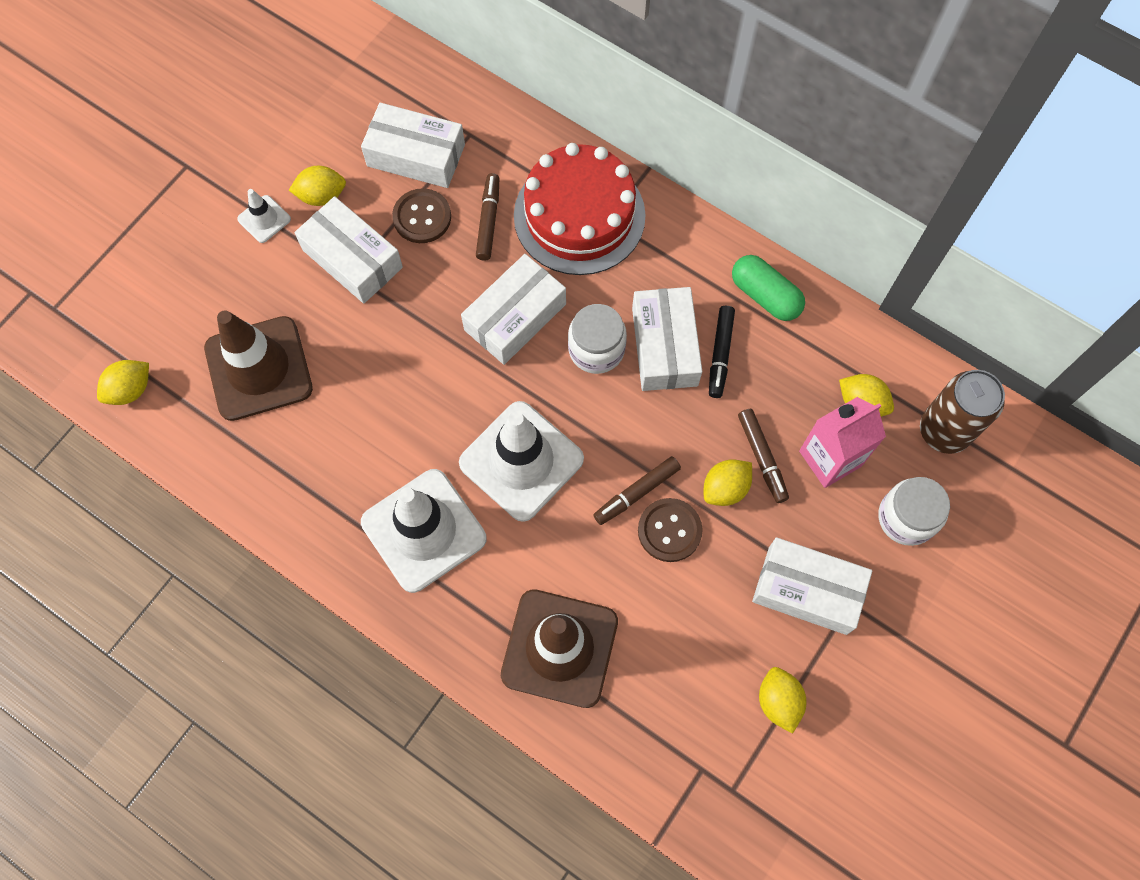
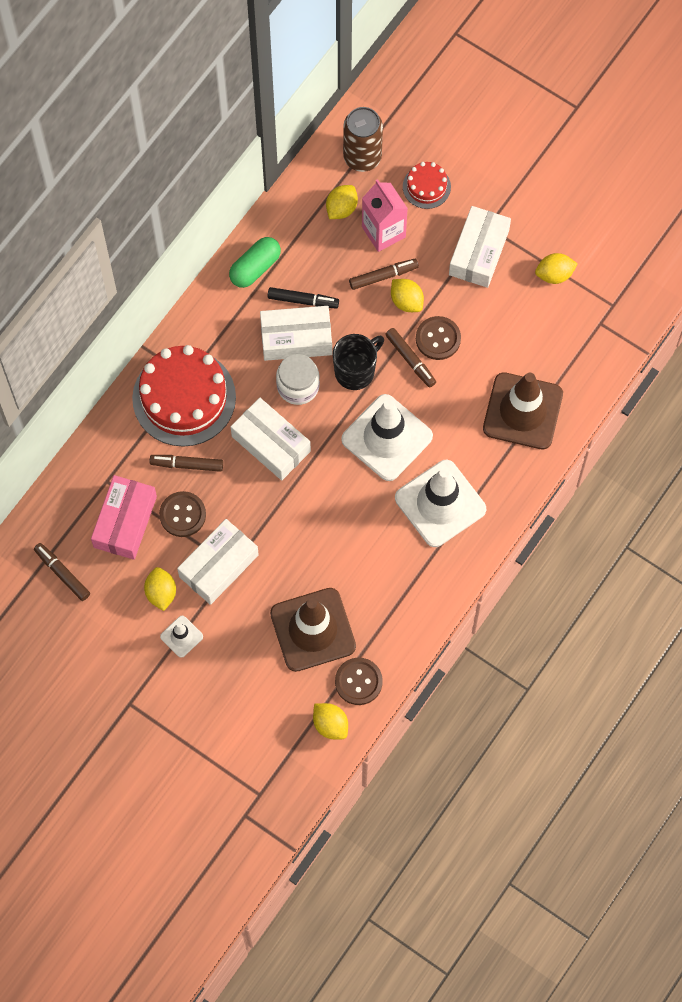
camera: 90 degrees left, 0 degrees up
white box [361,103,465,188] -> pink box [91,475,157,560]
white jar [878,477,950,546] -> red cake [403,162,451,209]
none -> brown marker [34,543,90,601]
none -> black mug [333,334,384,390]
none -> brown button [335,658,383,705]

